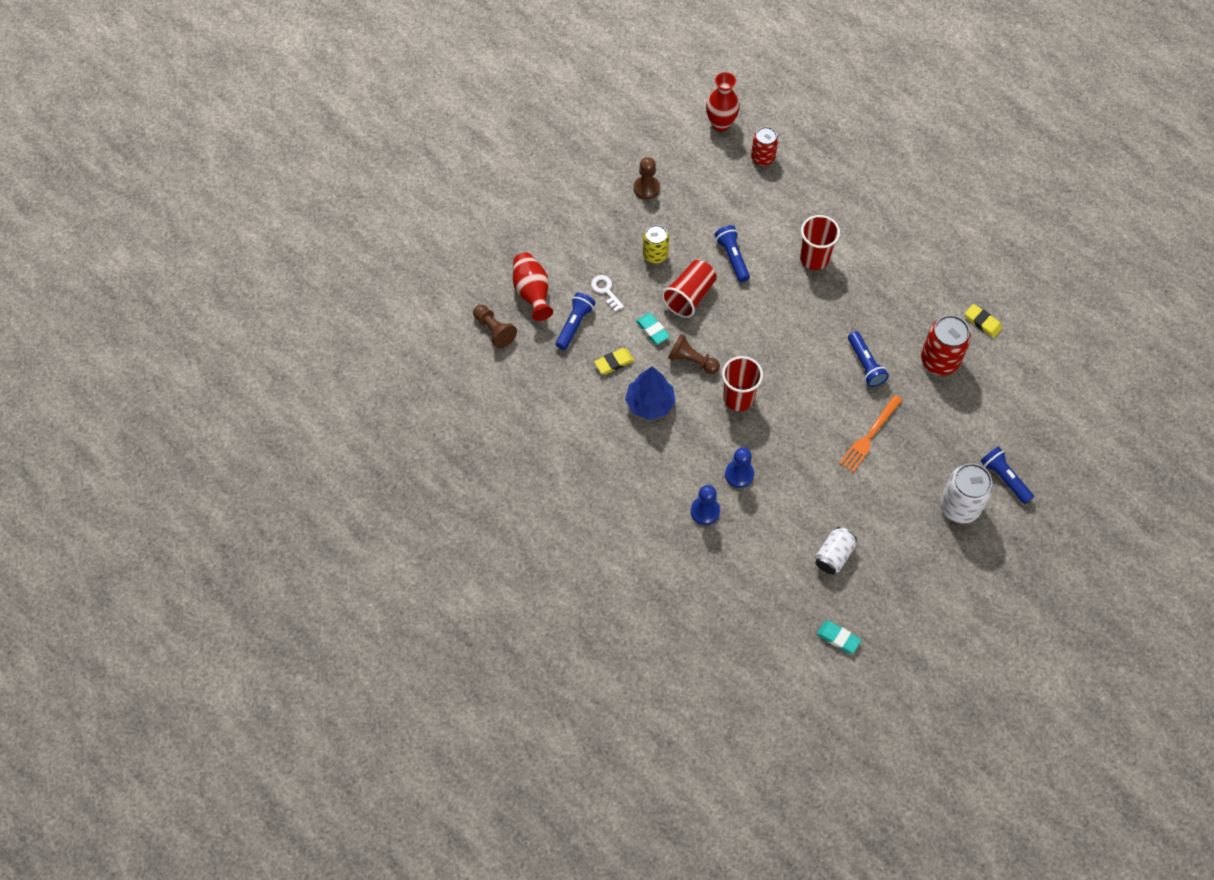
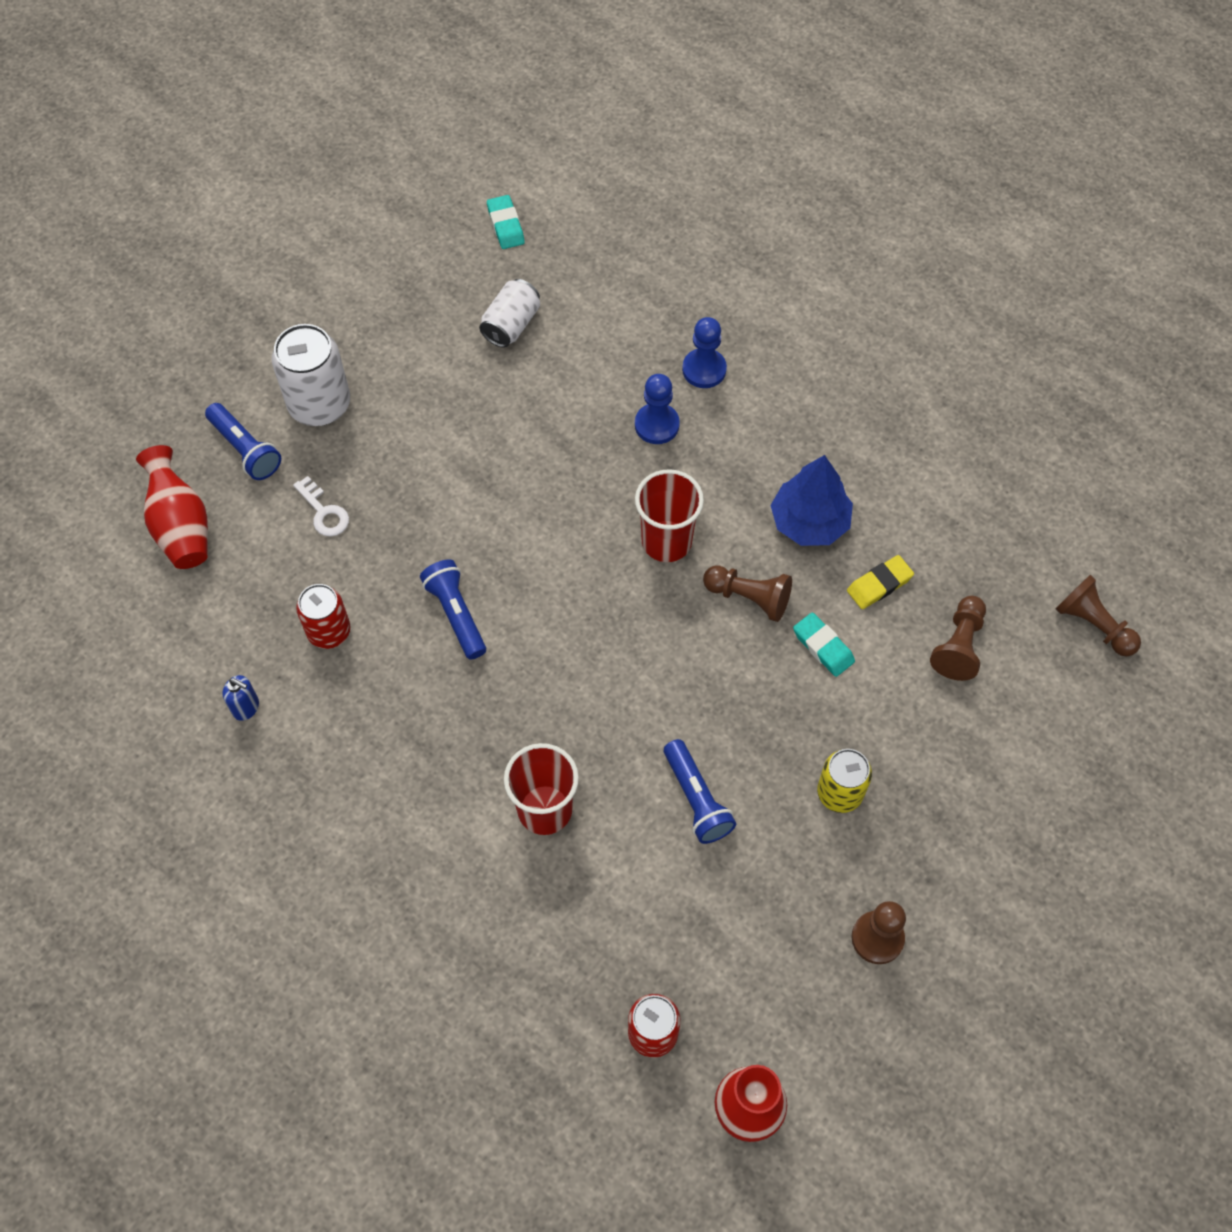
camera: 175 degrees right, 0 degrees up
red vase [513,253,553,321] -> red vase moved to [136,445,208,569]
blue flashlight [556,293,595,350] -> brown pawn [930,596,986,681]
white key [591,275,624,312] -> white key moved to [293,476,349,537]
red cup [662,260,717,318] -> none
turquoise eraser [817,621,861,653] -> turquoise eraser turned 45 degrees clockwise [487,195,525,249]
orange fork [839,395,902,472] -> none
red can [921,315,971,376] -> red can [296,584,350,649], size x0.65
yellow eraser [965,304,1002,338] -> blue soap dispenser [222,675,259,721]

